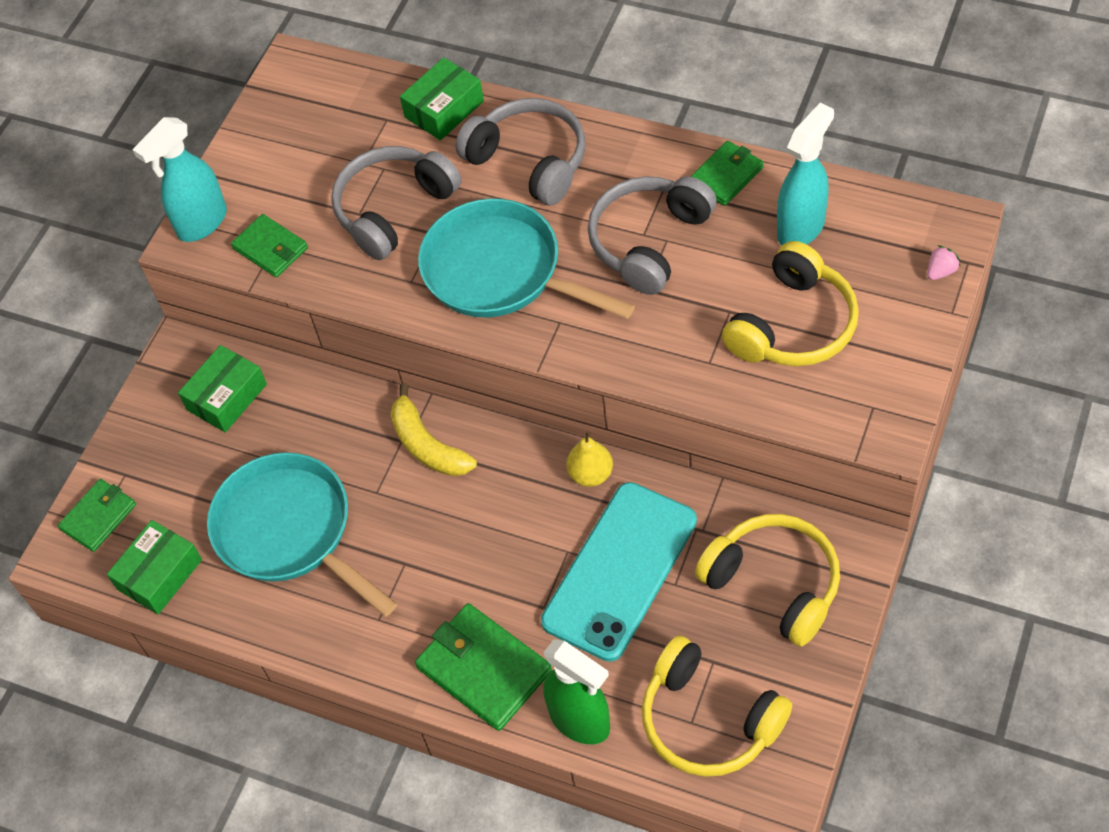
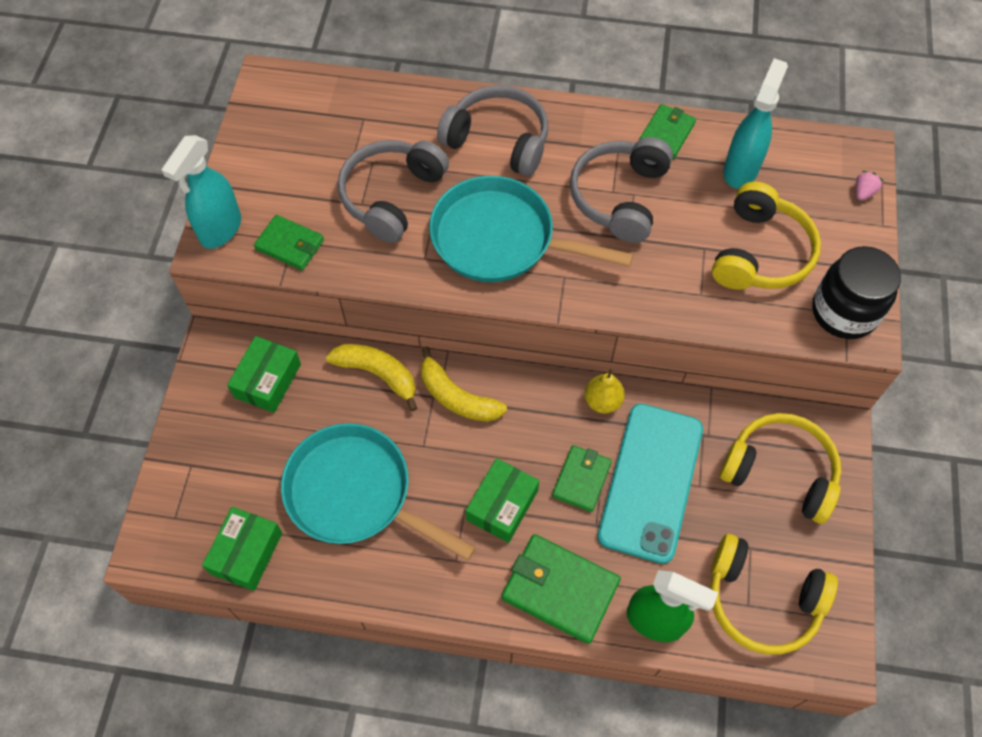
camera: 20 degrees left, 5 degrees up
green wallet [58,479,136,552] -> green wallet moved to [552,445,612,512]
green box [400,57,484,140] -> green box moved to [466,458,539,543]
none -> yellow banana [326,344,417,411]
none -> black jar [812,246,901,339]

